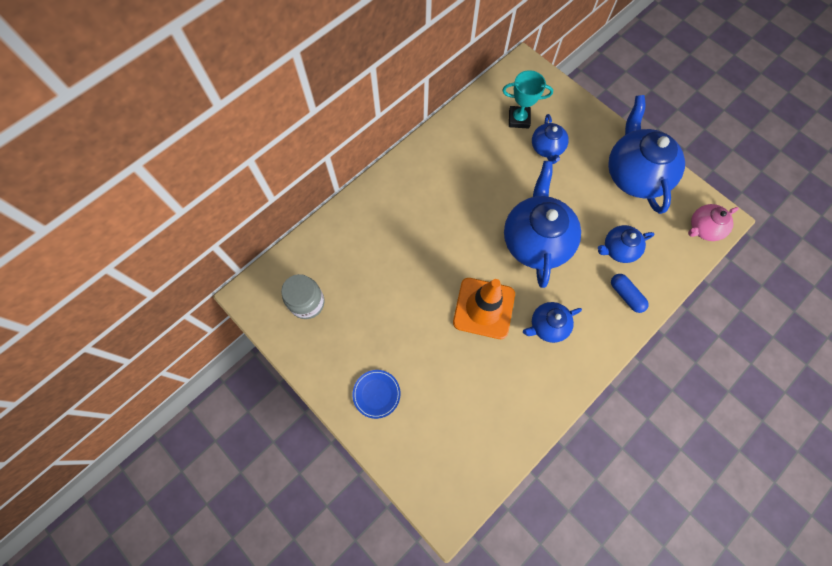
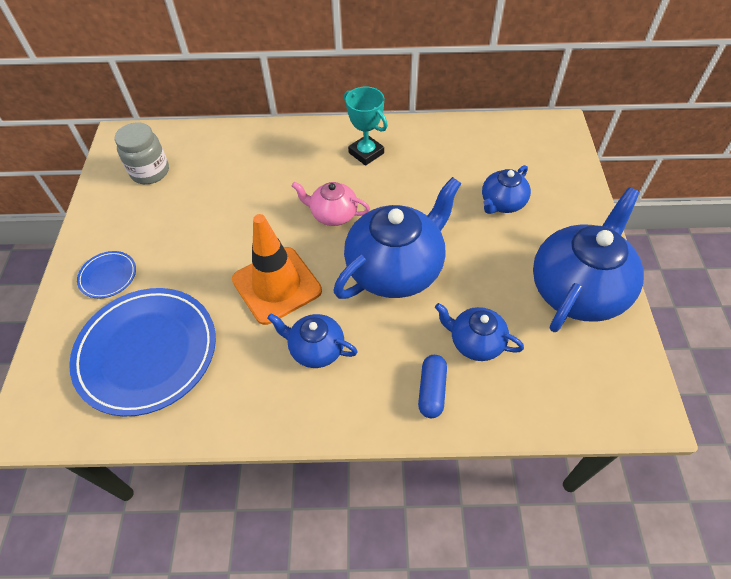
camera: 45 degrees right, 15 degrees down
turquoise trophy [502,70,553,129] -> turquoise trophy moved to [344,87,388,166]
pink teapot [688,204,739,241] -> pink teapot moved to [292,182,370,226]
none -> blue plate [69,288,216,416]

